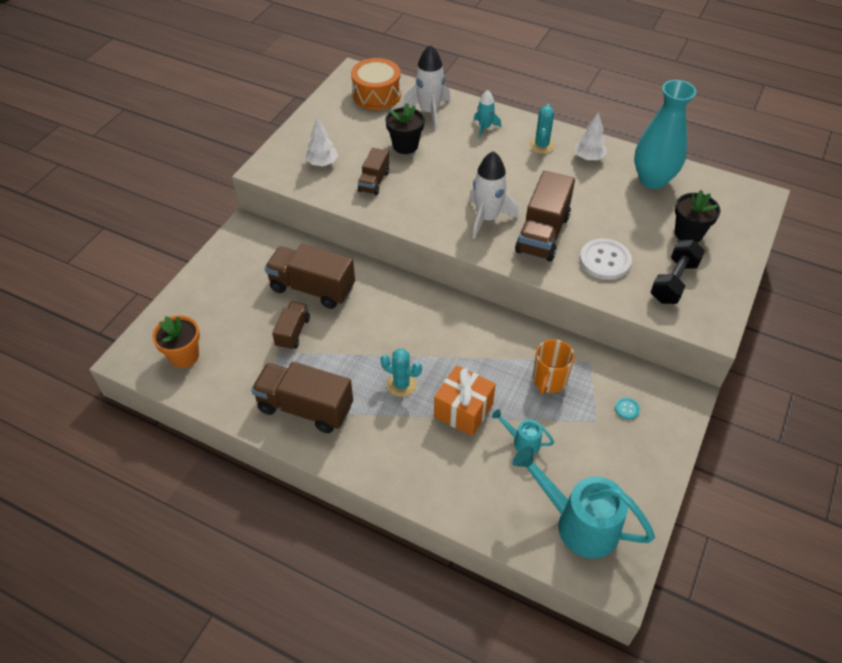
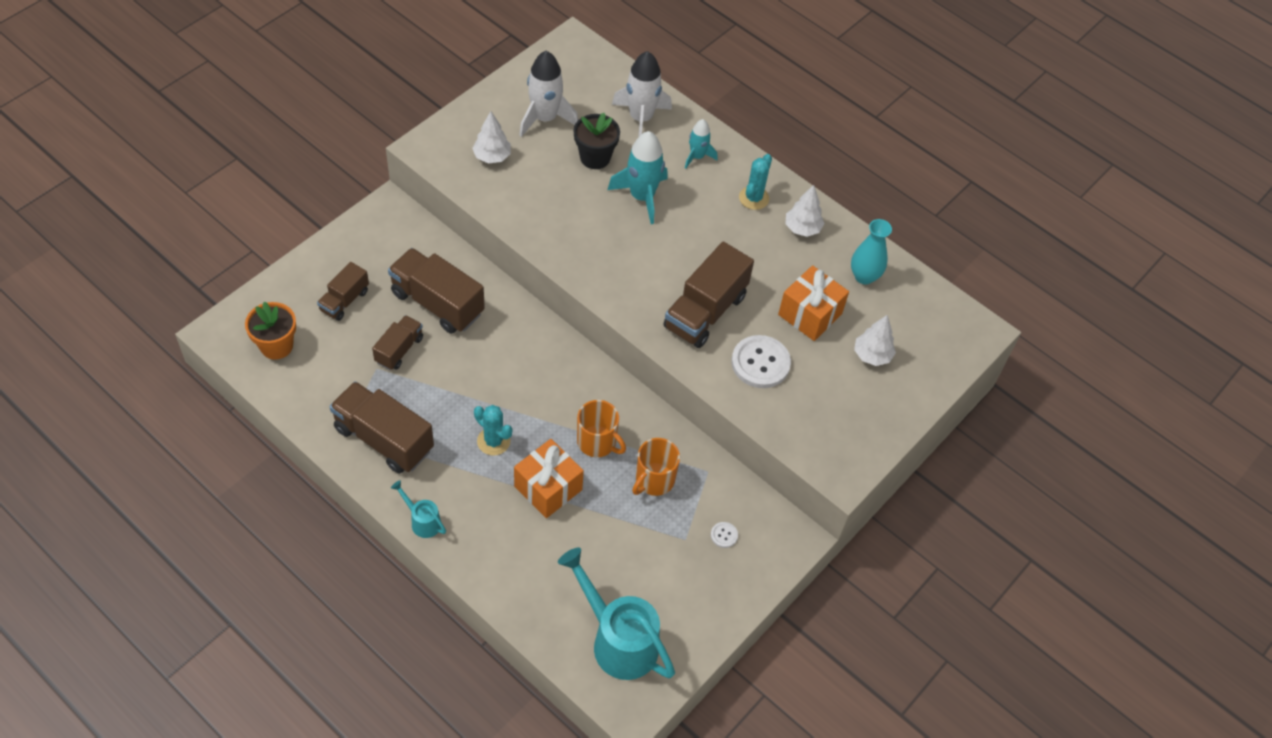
camera: 10 degrees right, 5 degrees up
orange drum [351,58,401,110] -> none
brown truck [358,148,389,195] -> brown truck moved to [317,262,369,321]
white rocket [469,151,519,239] -> white rocket moved to [519,51,578,137]
turquoise watering can [492,409,554,455] -> turquoise watering can moved to [391,481,446,538]
turquoise button [615,397,640,420] -> white button [711,522,738,548]
turquoise vase [634,80,696,189] -> turquoise vase [851,219,892,285], size x0.61
black dumbbell [651,240,705,304] -> none
black flower pot [675,190,720,243] -> white tree [854,315,896,366]
none -> orange mug [577,400,626,457]
none -> turquoise rocket [608,131,667,224]
none -> orange gift [778,265,849,341]

